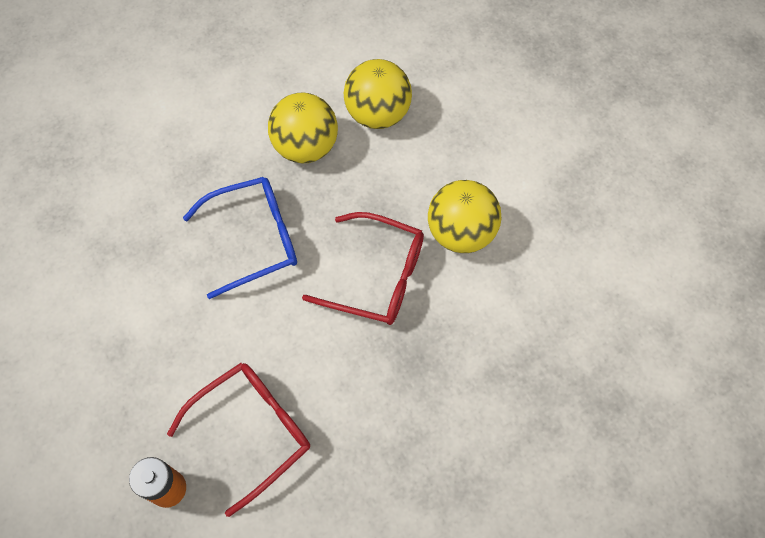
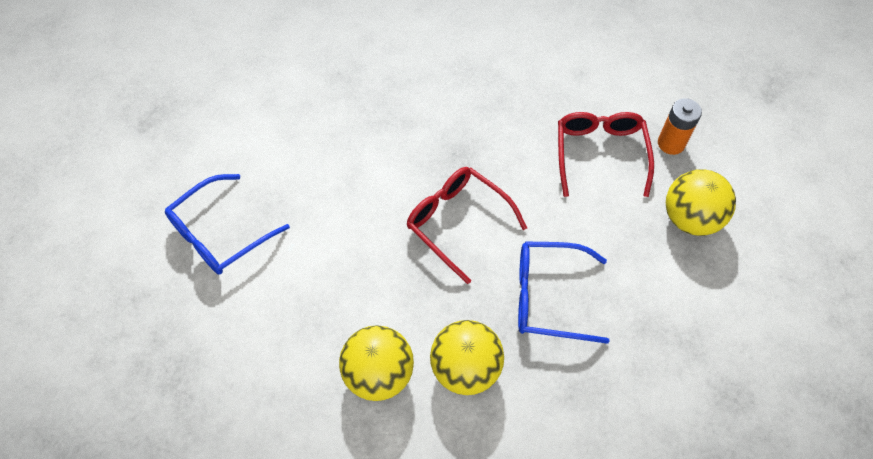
camera: 155 degrees left, 5 degrees down
red glasses [167,363,310,517] -> red glasses turned 105 degrees clockwise [558,112,654,197]
yellow ball [428,180,501,253] -> yellow ball moved to [666,169,736,236]
none -> blue glasses [165,174,290,275]

